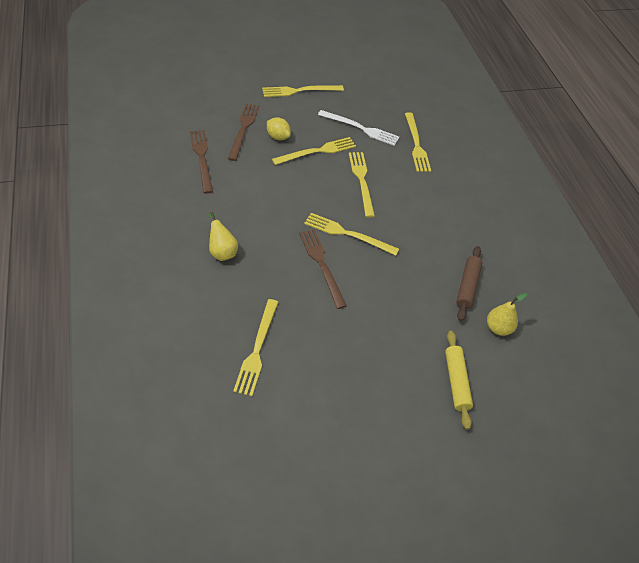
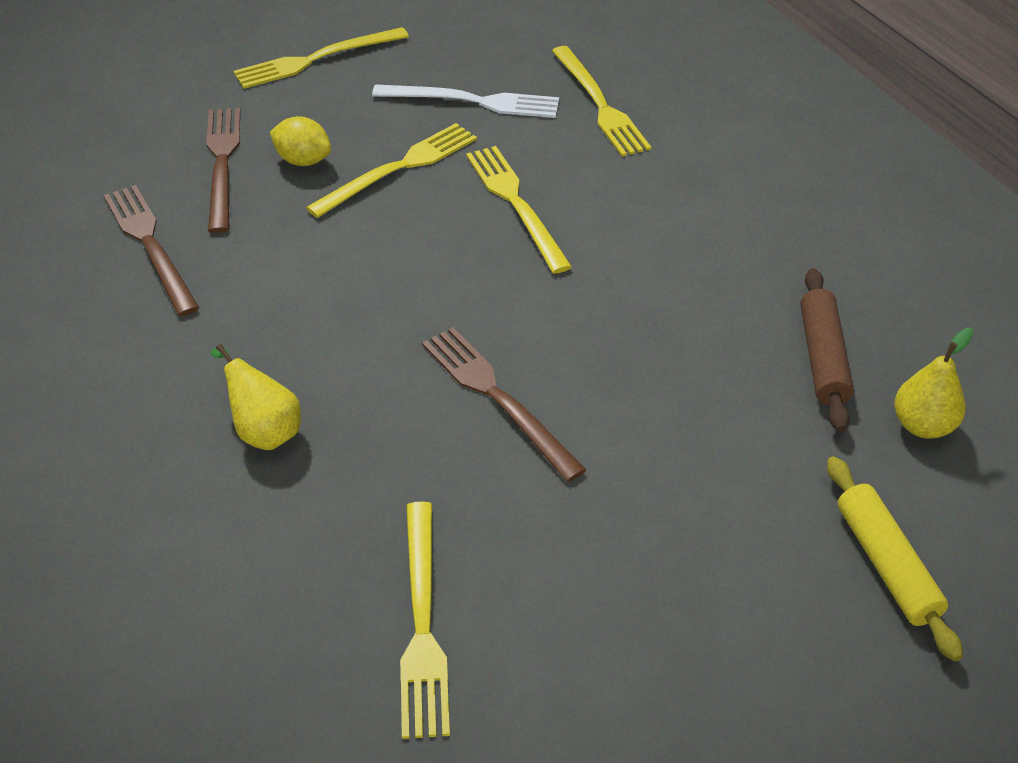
camera: 10 degrees left, 5 degrees down
yellow fork [304,213,399,256] -> none

